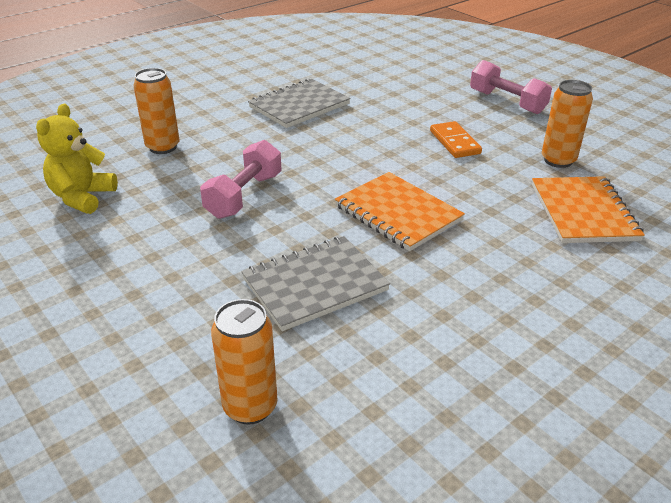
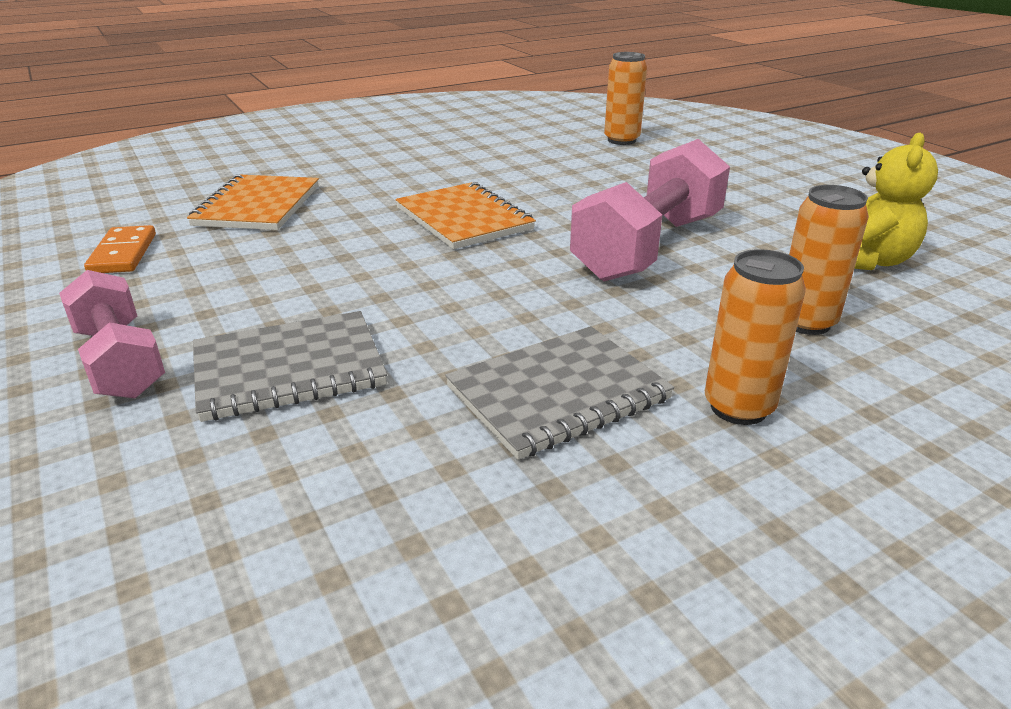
camera: 170 degrees left, 5 degrees down
pink dumbbell [200,140,282,219] -> pink dumbbell [570,139,730,281], size x1.59
grey notebook [242,236,390,331] -> grey notebook moved to [193,311,387,422]
orange domino [430,121,482,158] -> orange domino moved to [84,225,156,273]
orange can [542,80,593,168] -> orange can moved to [705,249,806,425]

